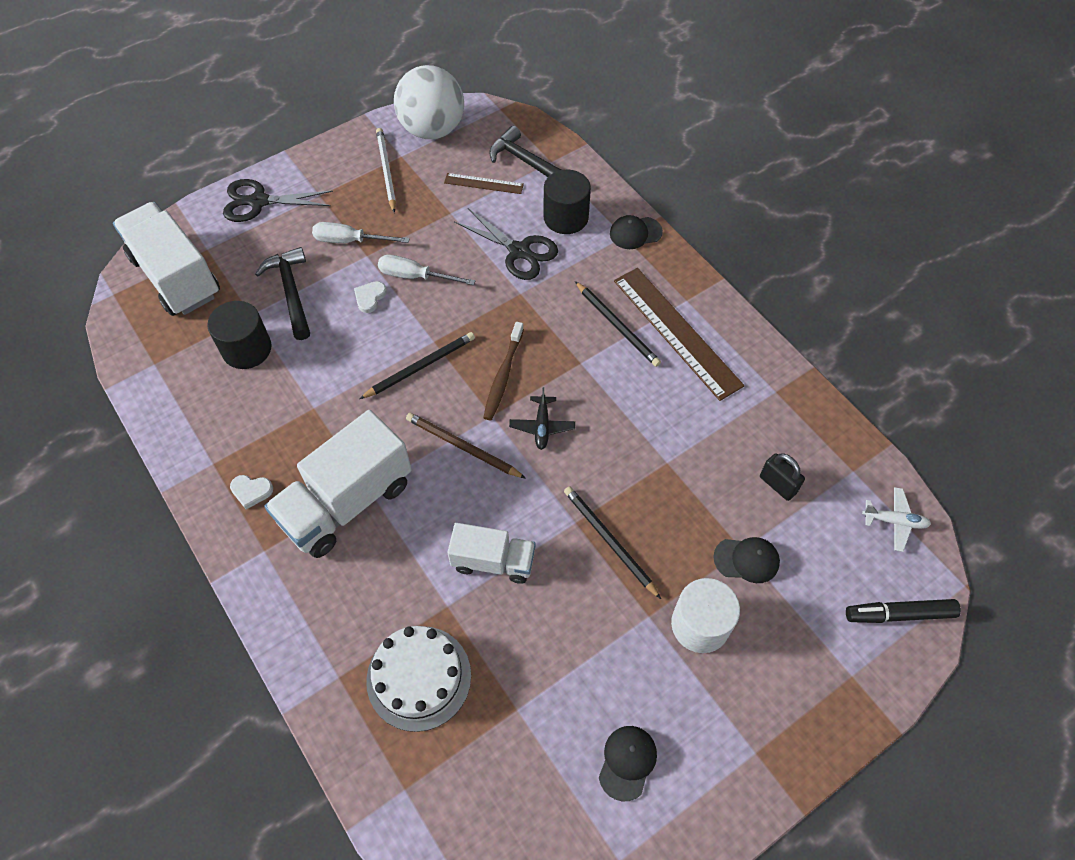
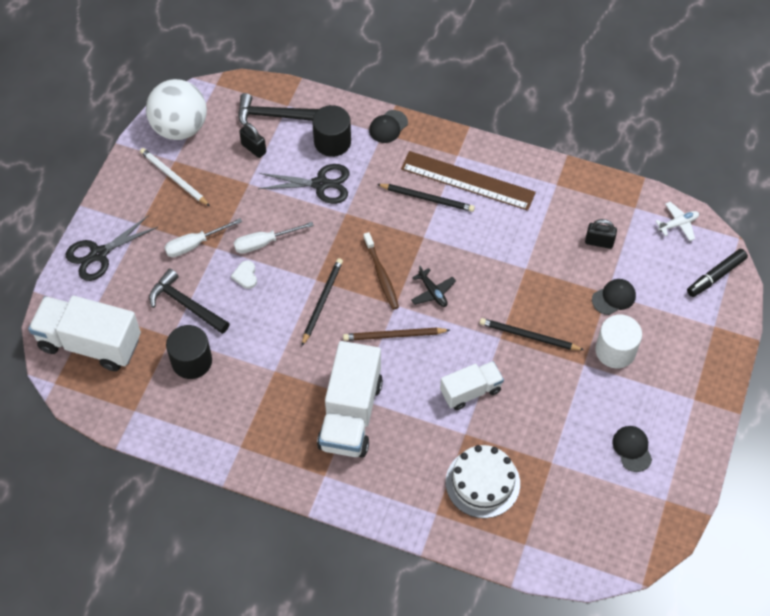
camera: 35 degrees left, 0 degrees up
white heart [230,475,273,509] -> none
brown ruler [444,173,524,194] -> black padlock [239,123,266,158]

